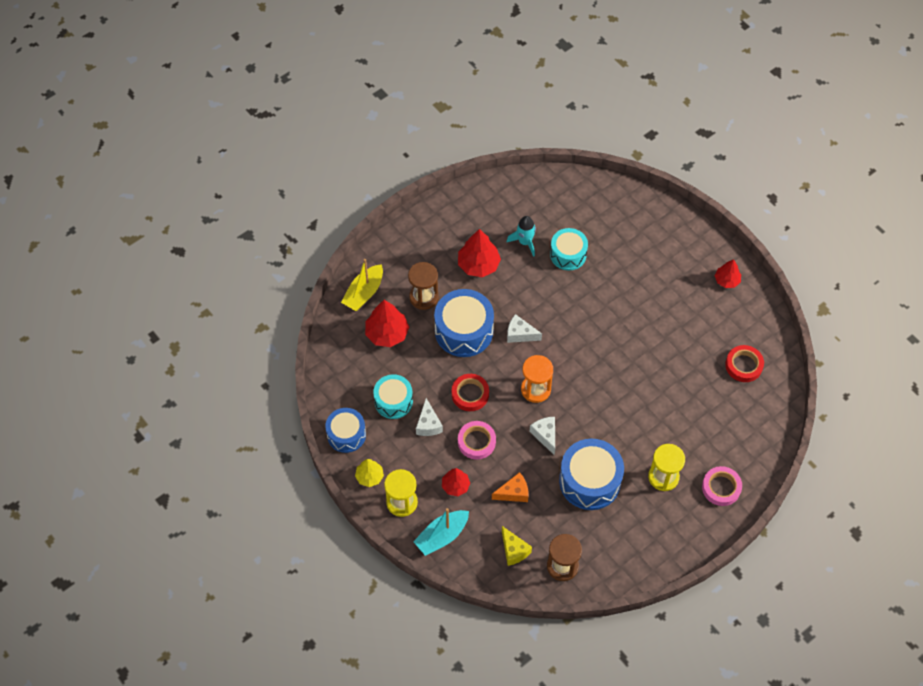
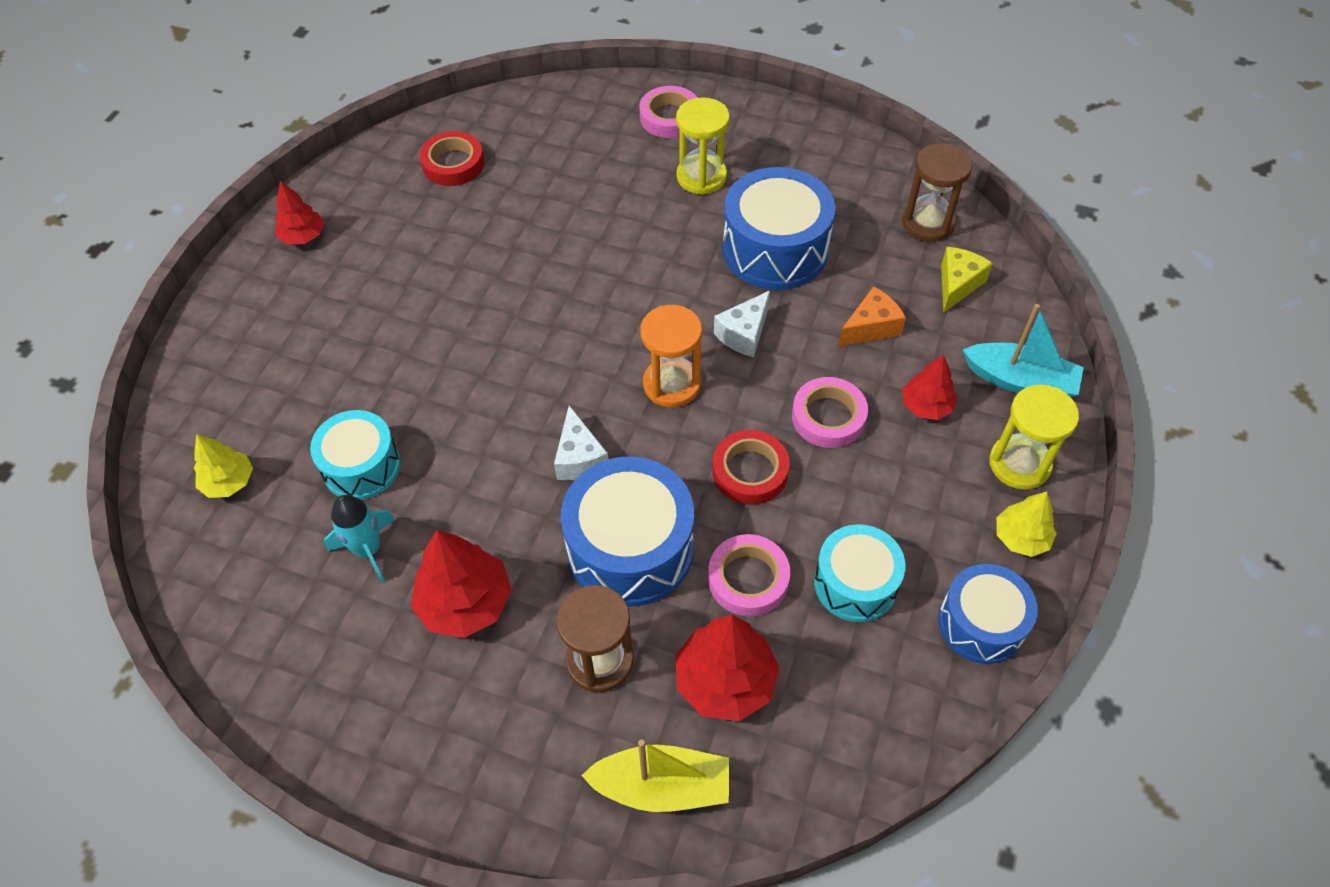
camera: 120 degrees left, 5 degrees down
white cheese [416,398,443,436] -> none
orange cheese [492,472,529,502] -> orange cheese turned 105 degrees clockwise [838,286,906,347]
none -> yellow tree [194,434,253,498]
none -> pink tape [708,534,790,616]

